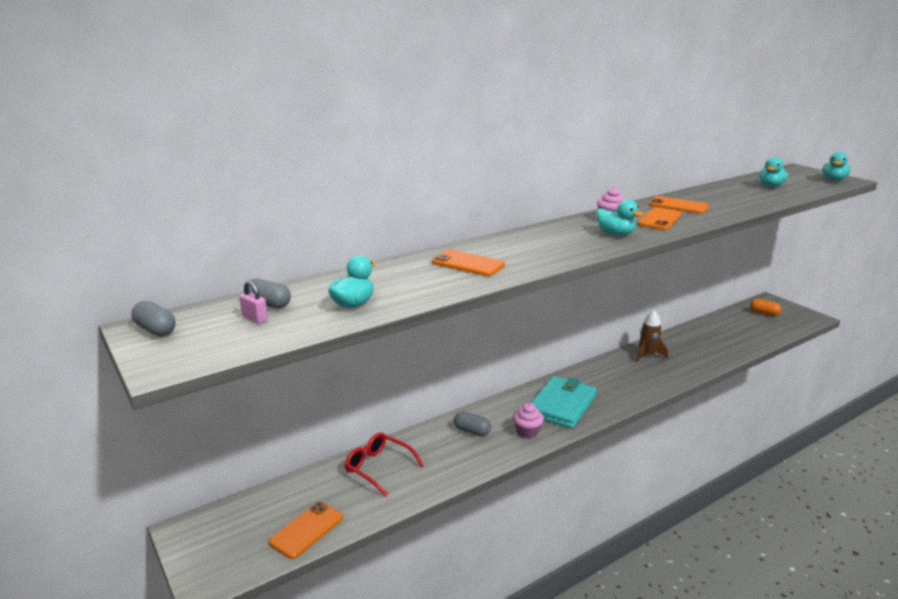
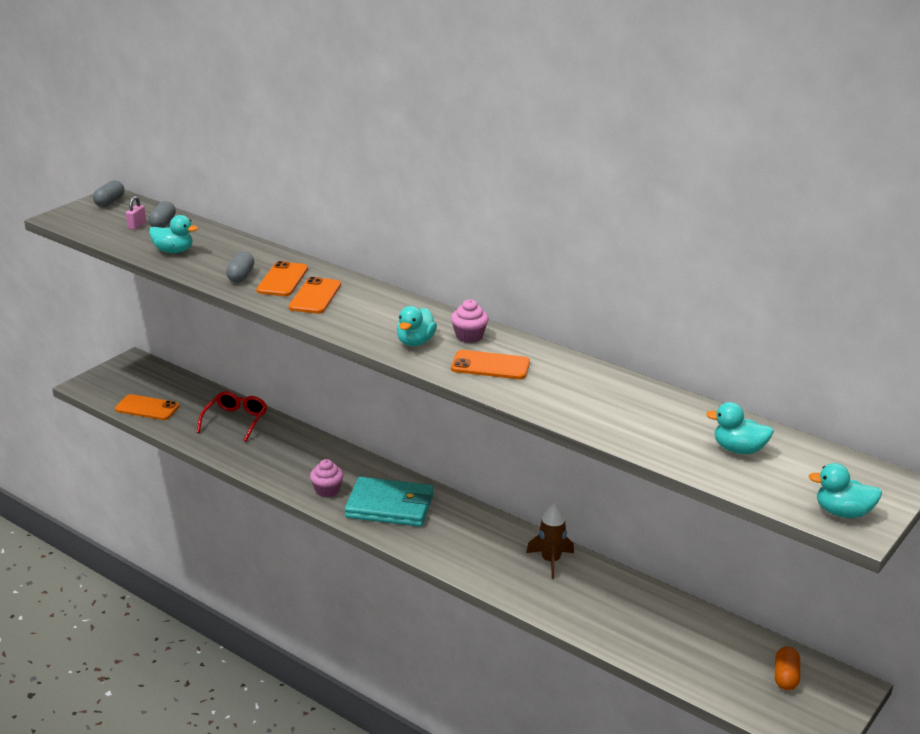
camera: 70 degrees right, 5 degrees up
grey capsule [454,412,491,436] -> grey capsule moved to [226,252,254,283]
orange phone [649,196,709,214] -> orange phone moved to [289,277,341,314]

